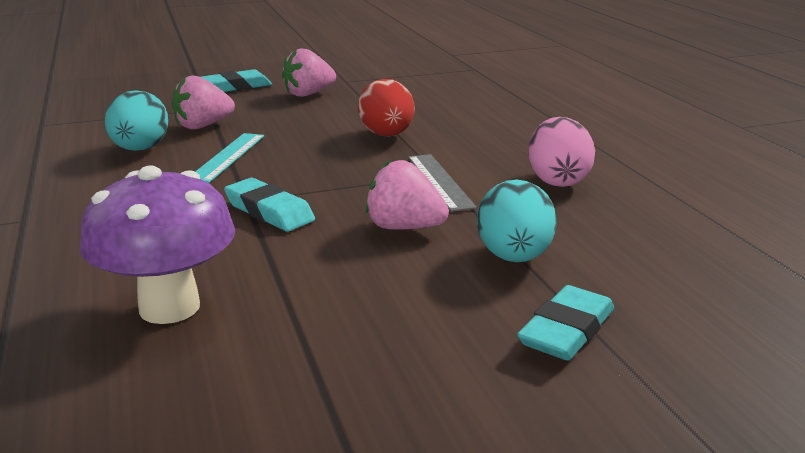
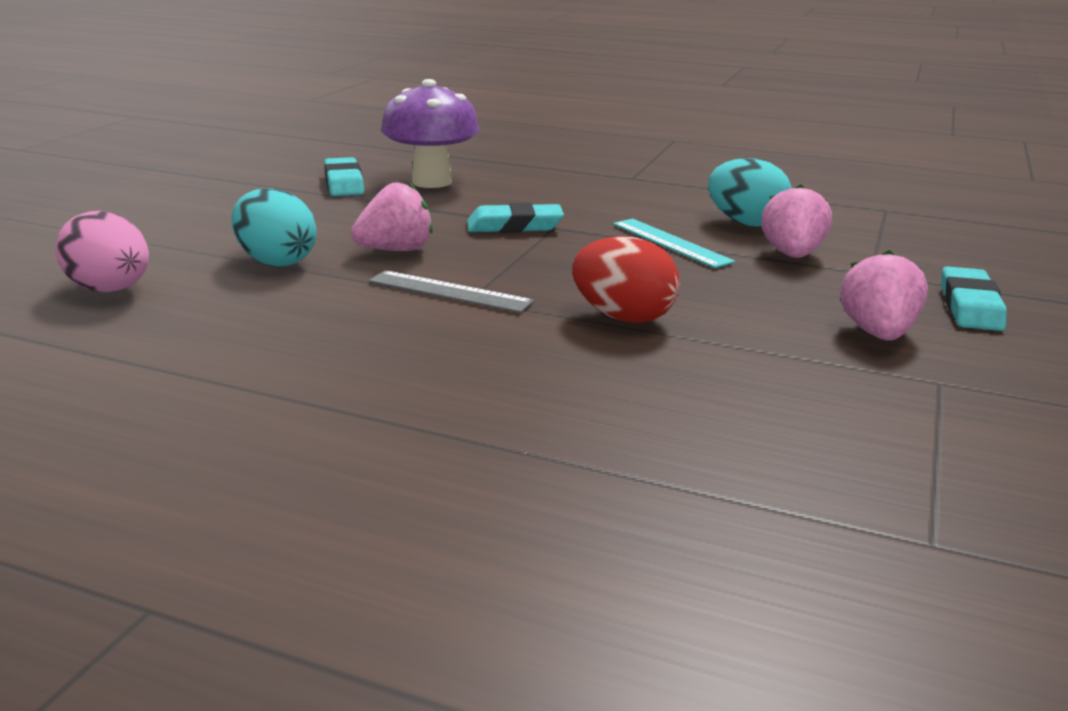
camera: 130 degrees right, 0 degrees up
turquoise eraser [517,285,614,361] -> turquoise eraser moved to [324,157,364,196]
pink egg [528,117,595,187] -> pink egg moved to [55,211,149,292]

